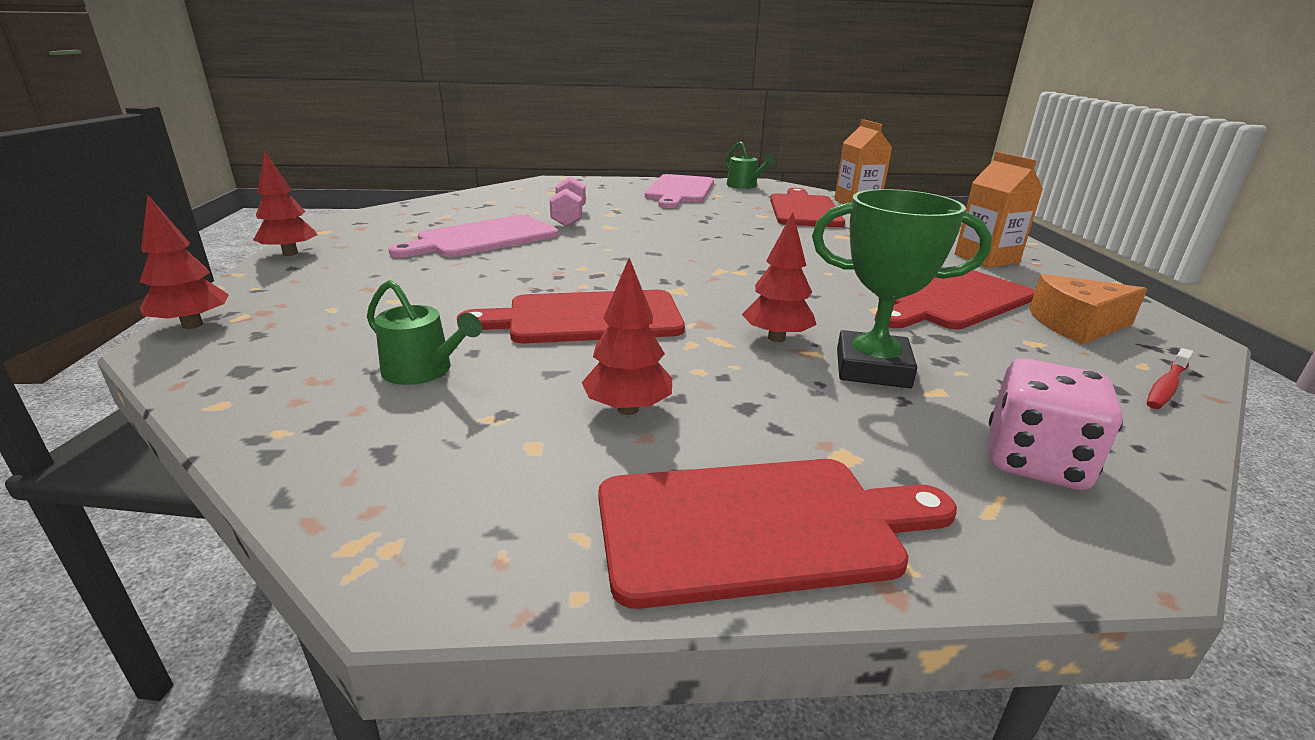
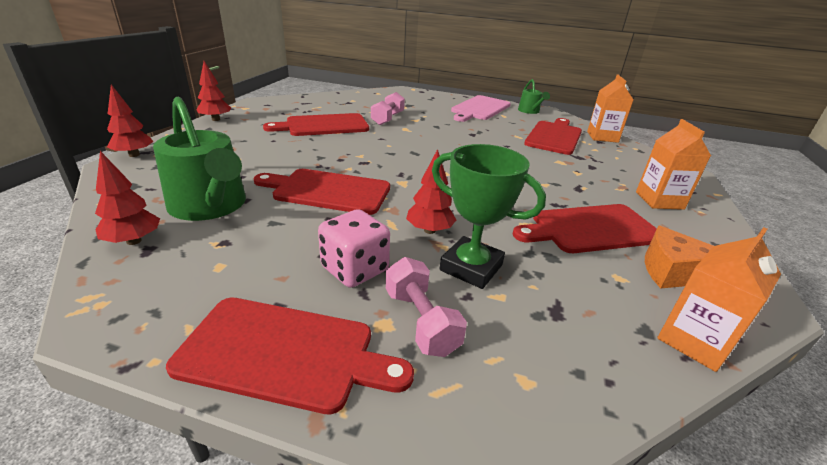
camera: 20 degrees right, 5 degrees up
green watering can [367,280,482,385] -> green watering can [153,96,246,221], size x1.93
pink cutting board [388,215,558,257] -> red cutting board [263,113,369,136]
red tree [582,258,672,415] -> red tree moved to [95,151,160,245]
pink dice [989,358,1123,490] -> pink dice moved to [318,209,390,288]
red toothbrush [1147,348,1193,409] -> orange carton [658,227,781,372]
none -> pink dumbbell [386,257,467,357]

